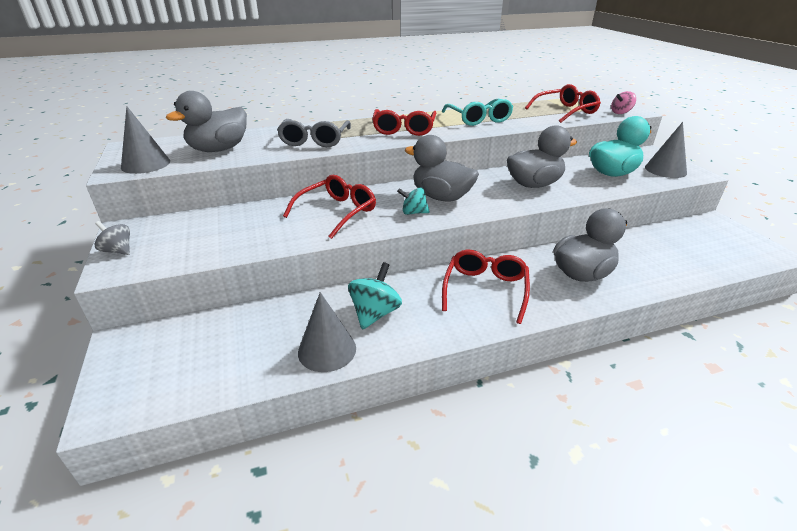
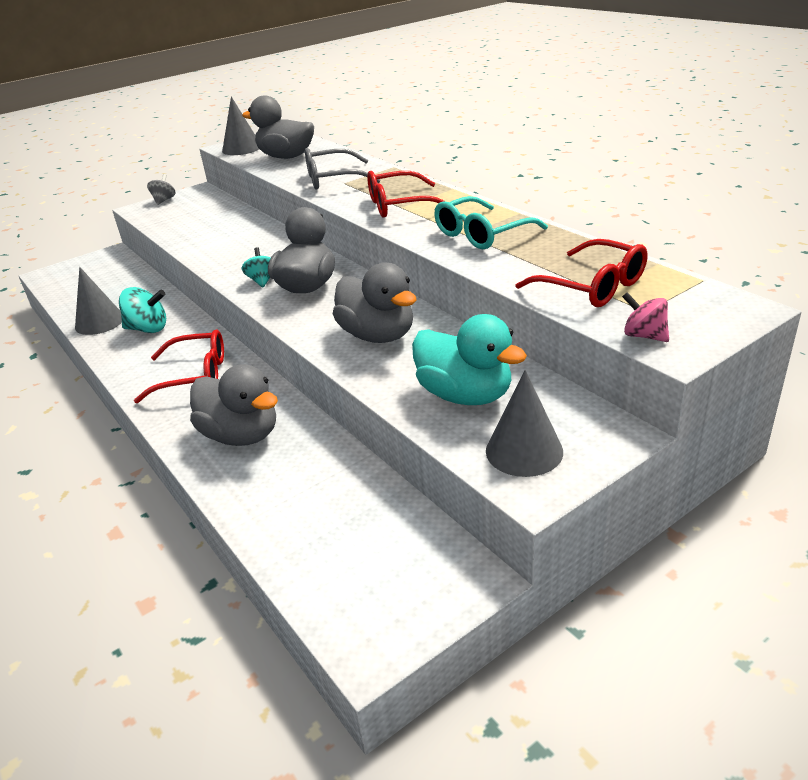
camera: 75 degrees right, 0 degrees up
red glasses [283,175,376,239] -> none

